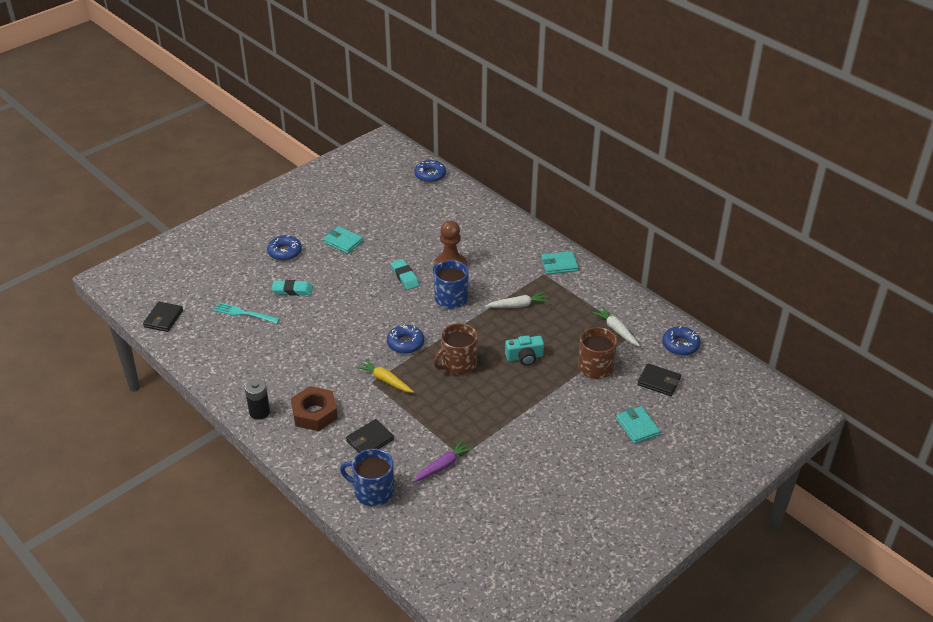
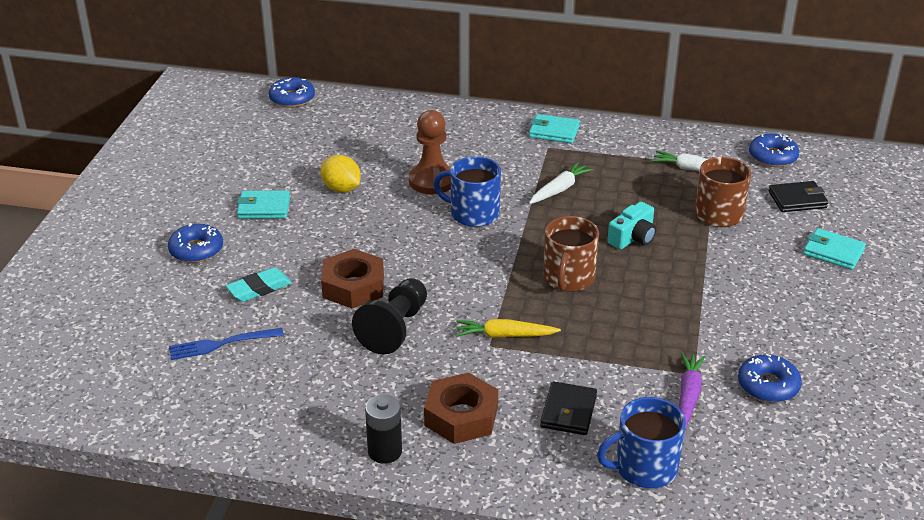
camera: 35 degrees left, 5 degrees down
black wallet [143,302,183,332] -> none
turquoise fork [213,302,280,324] -> blue fork [169,328,284,360]
blue donut [387,325,424,354] -> blue donut moved to [738,354,802,403]
turquoise eraser [391,259,419,290] -> none
turquoise wallet [541,251,579,274] -> turquoise wallet turned 60 degrees clockwise [529,114,580,143]
none -> yellow lemon [321,155,361,192]
none -> brown nut [321,249,384,308]
none -> black pawn [352,278,427,355]

